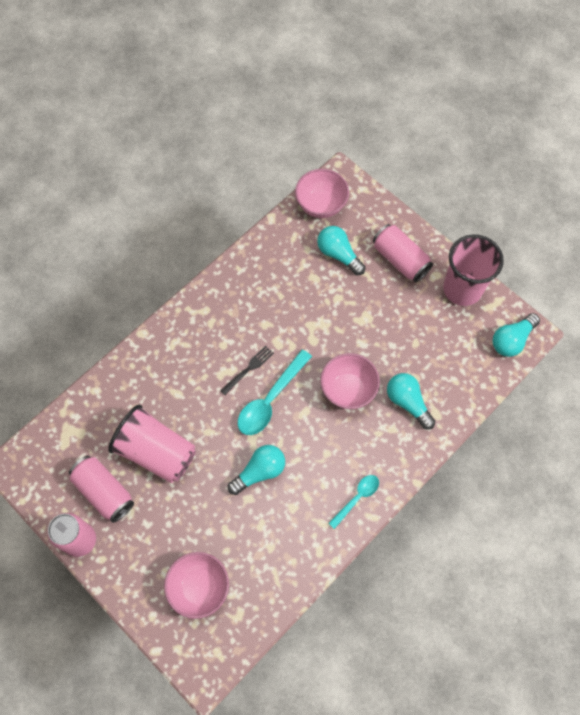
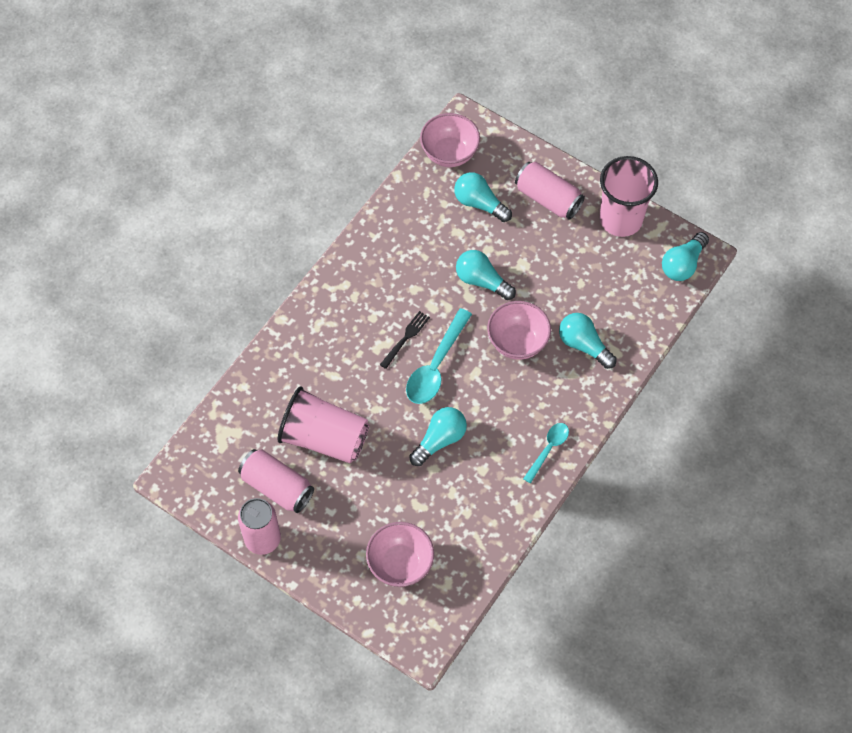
camera: 10 degrees left, 5 degrees down
none -> turquoise light bulb [456,250,516,300]

